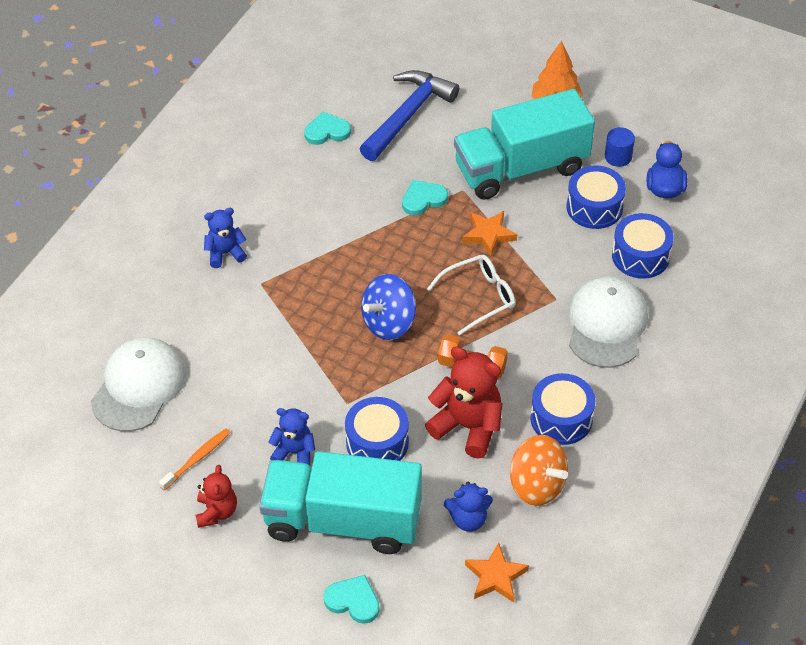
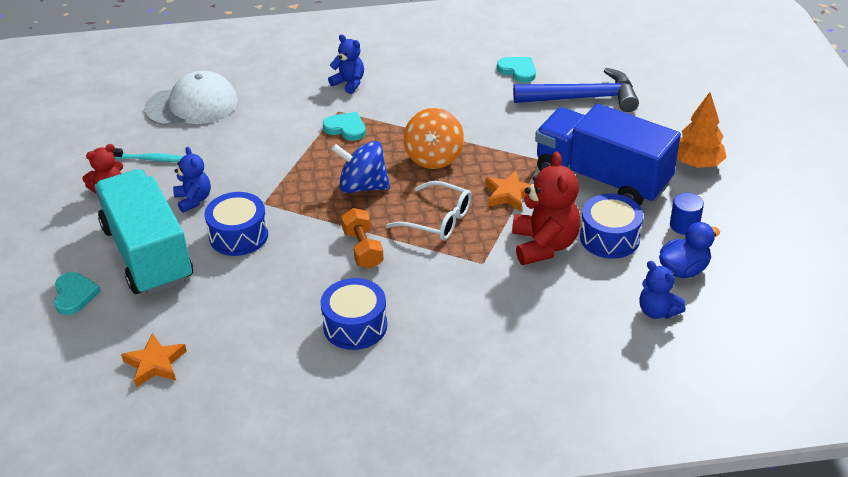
camera: 55 degrees right, 10 degrees down
orange toothbrush [159,428,231,491] -> turquoise toothbrush [113,148,183,162]
turquoise heart [402,180,448,216] -> turquoise heart moved to [323,112,366,141]
red teddy bear [425,346,502,459] -> red teddy bear moved to [512,151,580,265]
blue teddy bear [444,482,493,532] -> blue teddy bear moved to [639,261,686,319]
turquoise truck [454,89,595,200] -> blue truck [535,104,681,206]
orange spinning top [510,435,568,506] -> orange spinning top moved to [404,108,464,169]
white cap [569,276,648,368] -> none
blue drum [612,213,674,279] -> none

